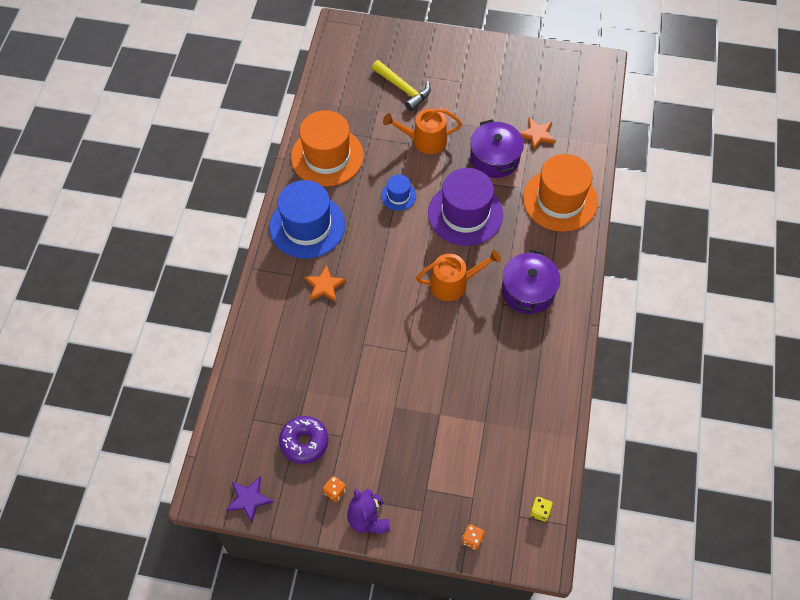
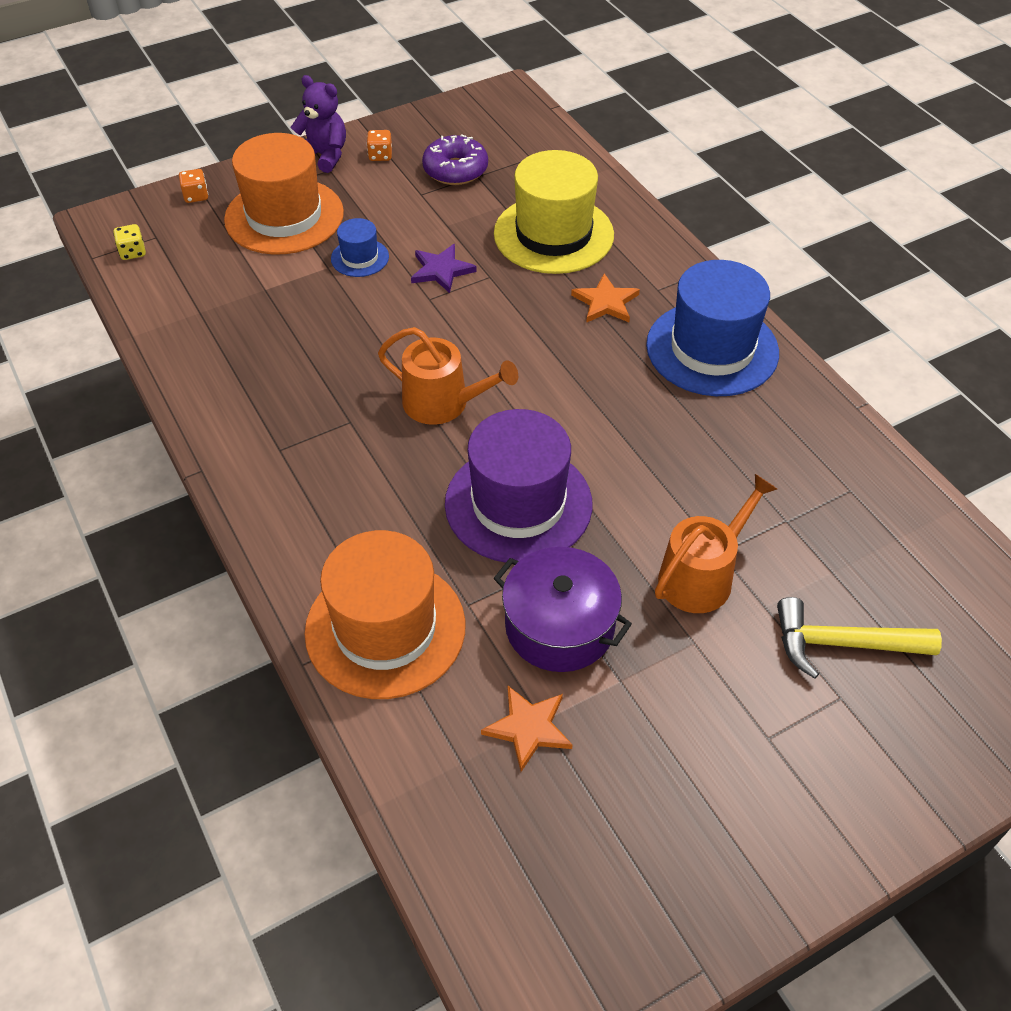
camera: 140 degrees right, 10 degrees down
purple star [226,476,273,522] -> purple star moved to [411,244,477,293]
orange hat [291,110,364,186] -> orange hat moved to [224,133,344,255]
blue hat [381,175,416,211] -> blue hat moved to [331,218,389,277]
orange watering can [416,250,501,301] -> orange watering can turned 105 degrees counterclockwise [378,327,518,425]
purple pot [502,249,560,314] -> none
none -> yellow hat [494,150,614,274]

